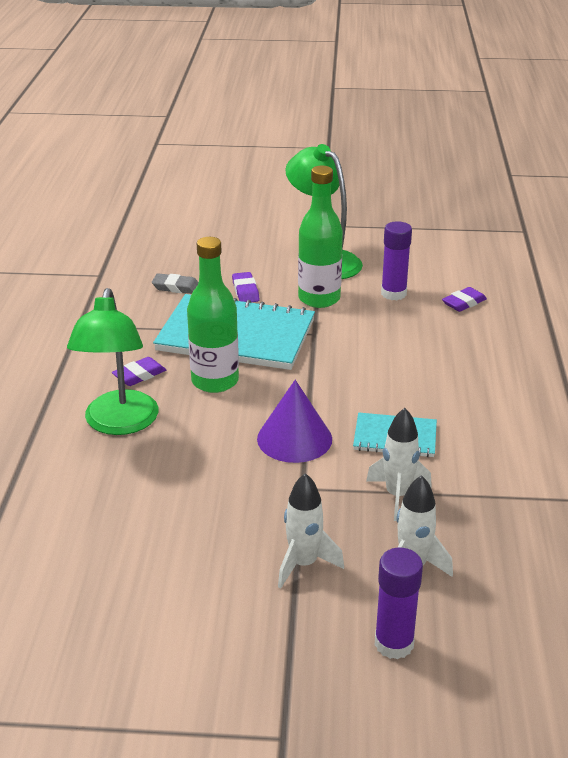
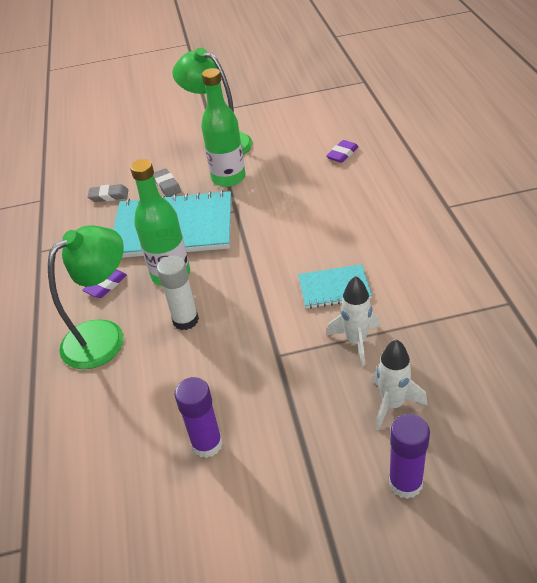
camera: 10 degrees left, 10 degrees up
green lamp [67,288,159,435] -> green lamp turned 120 degrees counterclockwise [48,225,124,369]
purple eraser [232,272,260,302] -> grey eraser [153,168,181,197]
purple cone [257,380,332,463] -> none
white rocket [278,473,344,588] -> none
purple glue stick [381,221,412,300] -> purple glue stick moved to [174,377,223,458]
none -> white glue stick [157,256,199,330]

